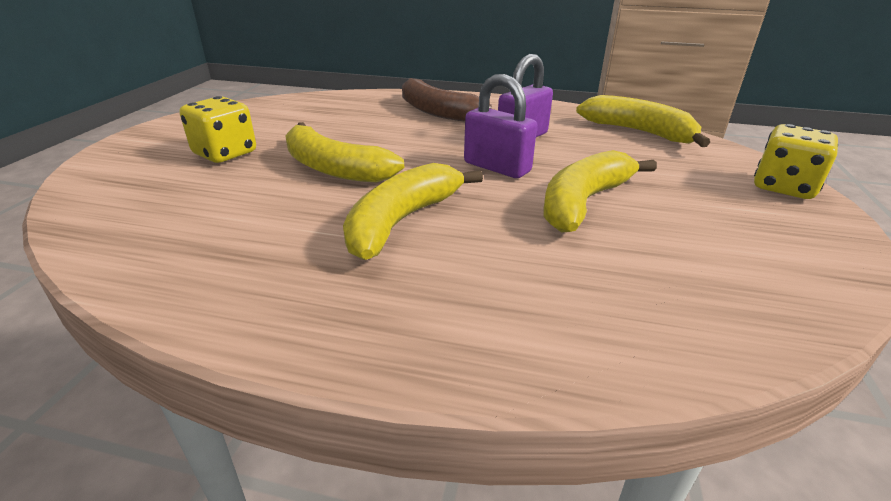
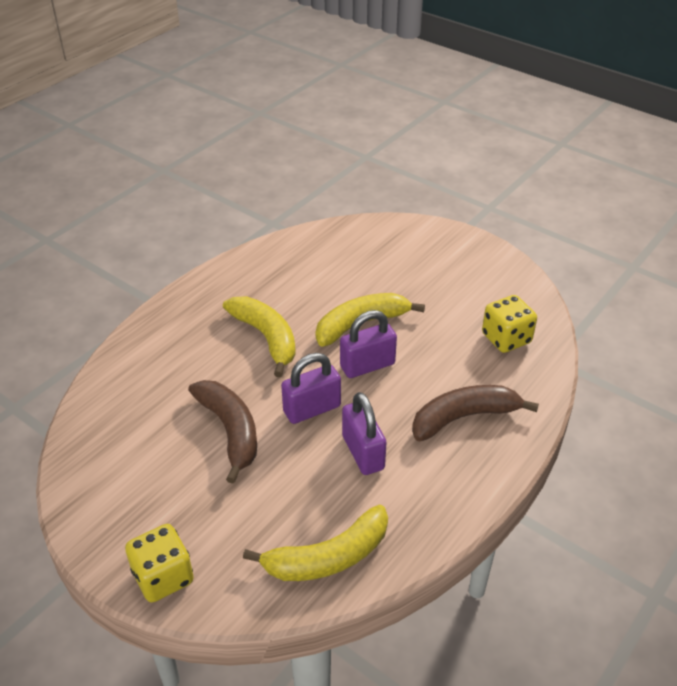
camera: 115 degrees right, 10 degrees up
yellow dice [180,96,256,163] -> yellow dice moved to [482,295,537,353]
yellow banana [544,150,657,233] -> brown banana [188,380,257,483]
none -> purple padlock [340,310,397,378]

